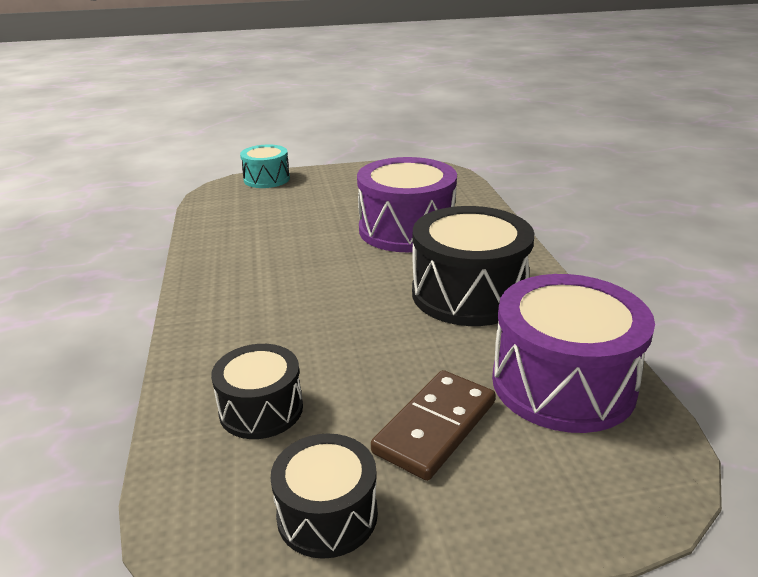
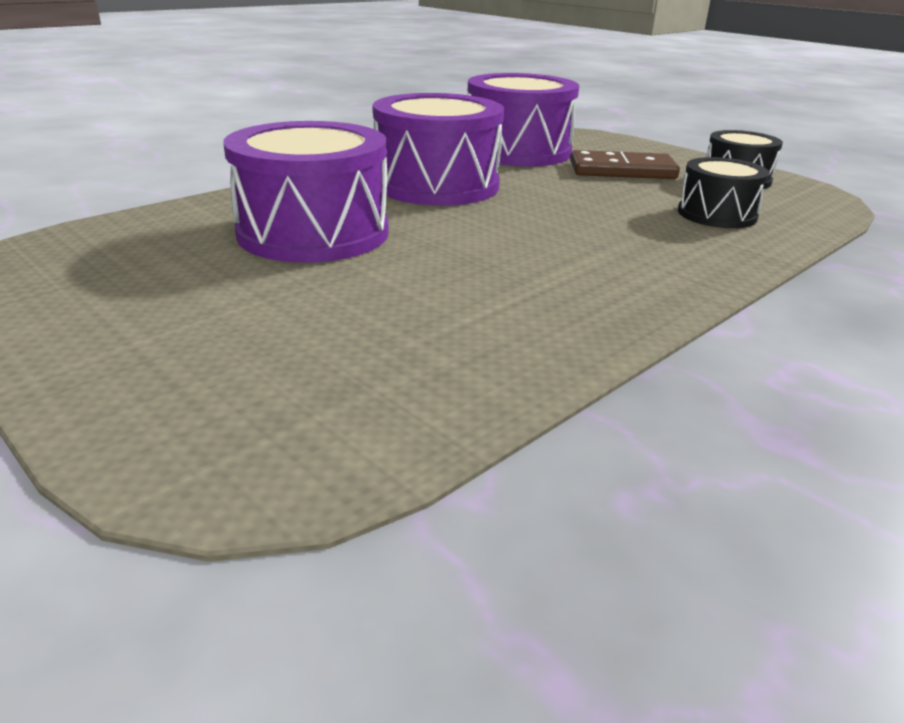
camera: 125 degrees left, 0 degrees up
turquoise drum [240,145,290,188] -> none
black drum [412,206,534,326] -> purple drum [373,93,504,206]

